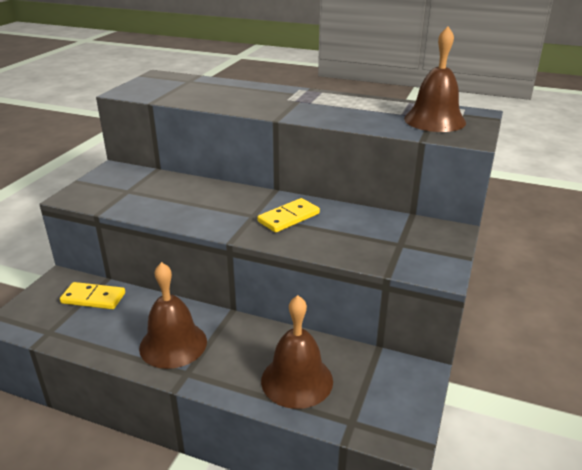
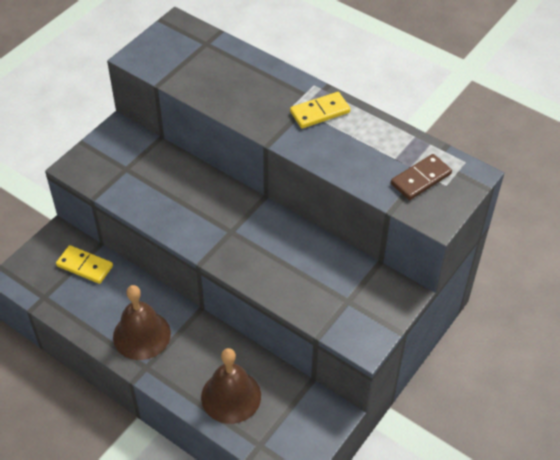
camera: 15 degrees right, 20 degrees up
yellow domino [258,198,320,233] -> yellow domino moved to [290,92,350,128]
brown bell [404,26,466,132] -> brown domino [391,154,452,200]

